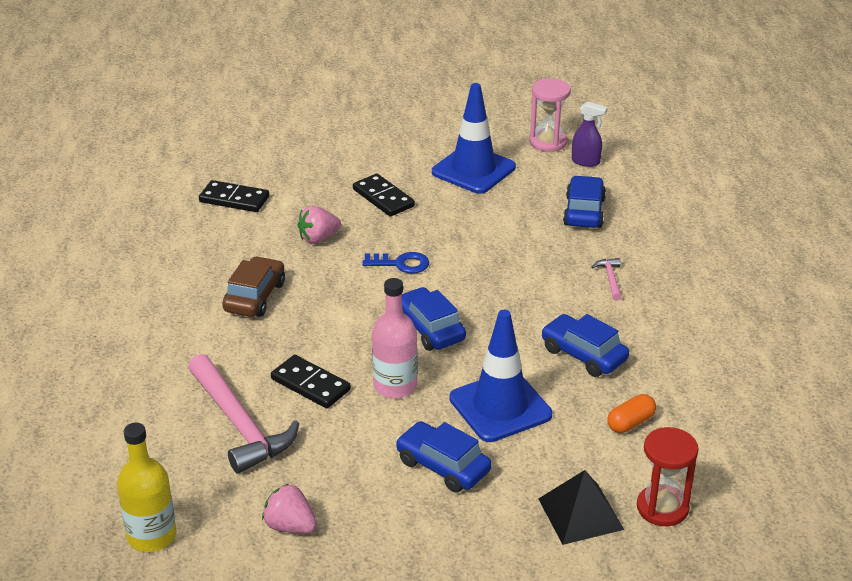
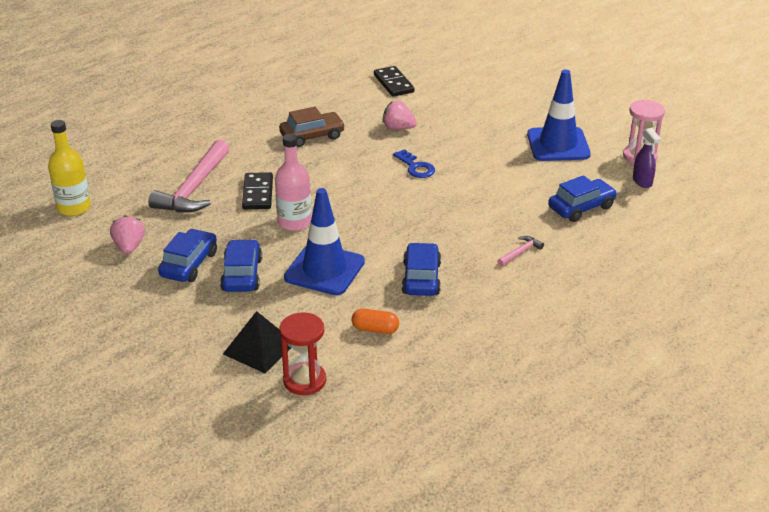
camera: 50 degrees right, 0 degrees up
black domino [353,174,415,217] -> none
blue car [402,287,466,351] -> blue car moved to [158,229,217,282]

